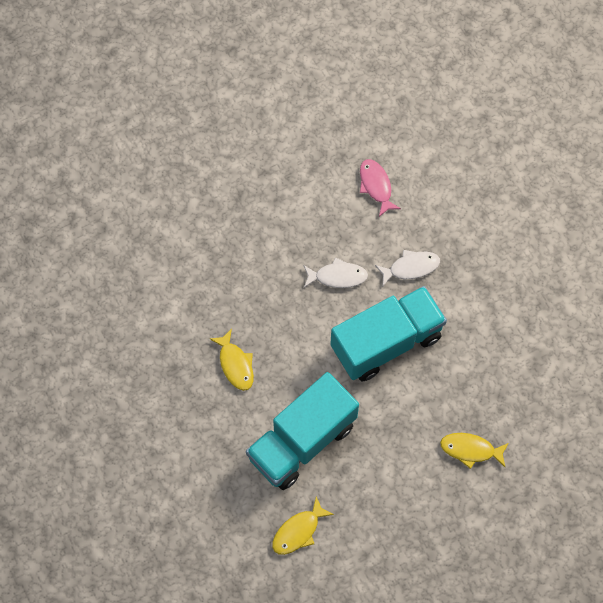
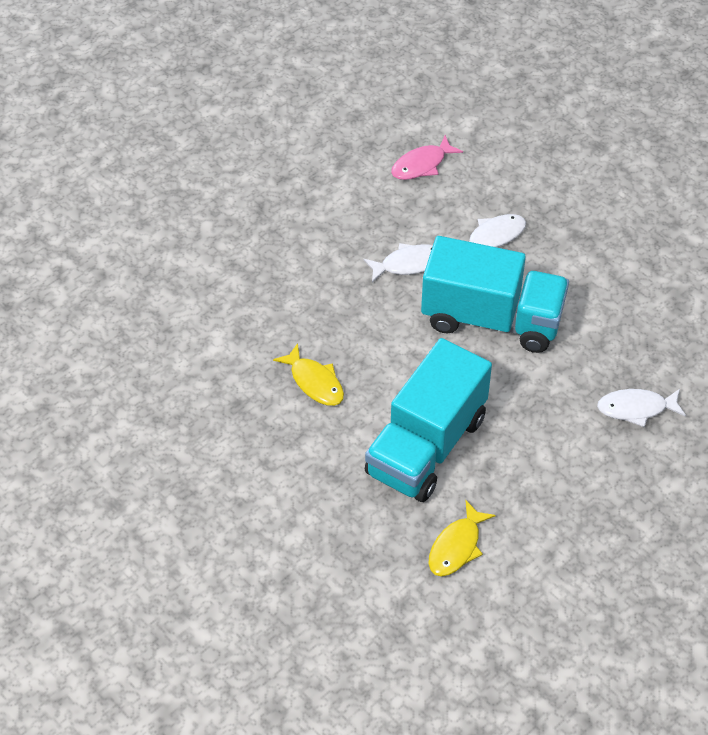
camera: 15 degrees left, 15 degrees down
turquoise truck [331,286,447,381] -> turquoise truck turned 60 degrees clockwise [421,236,569,353]
pink fish [360,159,401,217] -> pink fish turned 90 degrees counterclockwise [391,135,463,180]
yellow fish [440,433,509,469] -> white fish [597,389,686,427]

